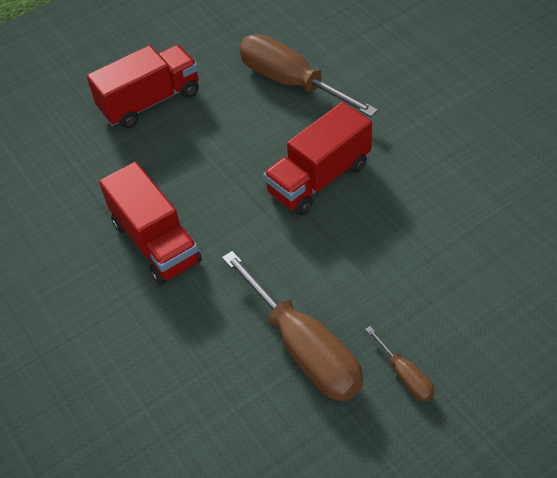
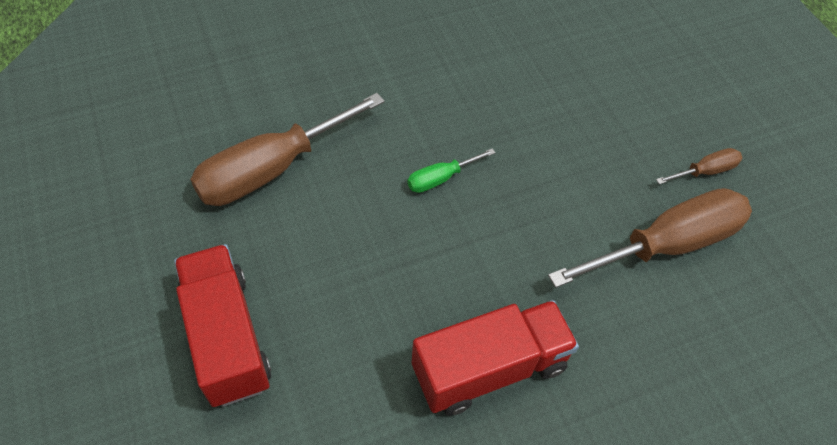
camera: 85 degrees left, 5 degrees up
red truck [263,102,372,216] -> green screwdriver [407,148,495,193]

